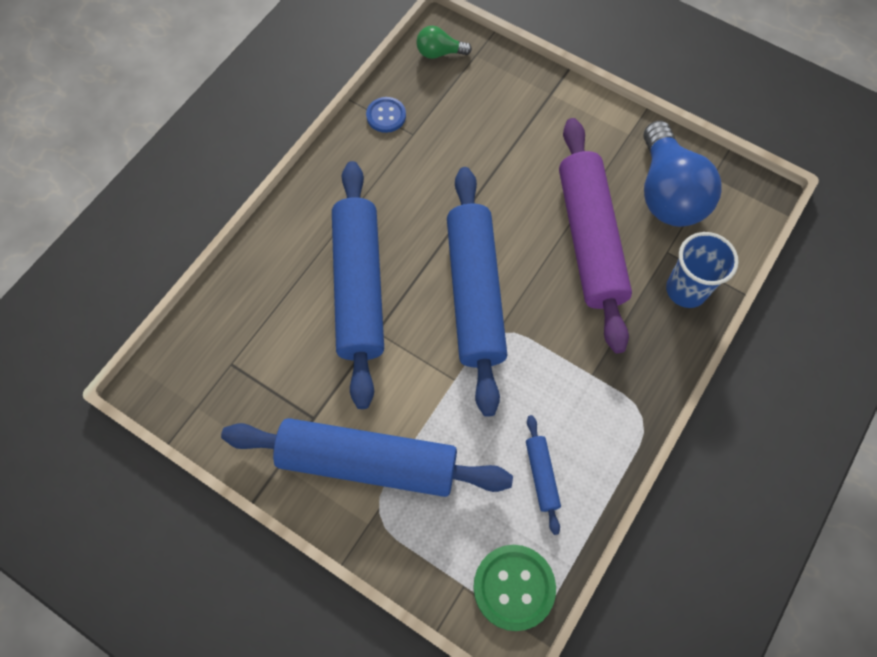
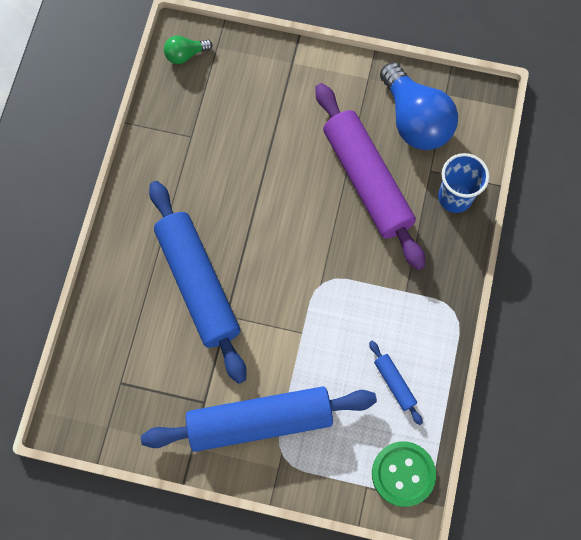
camera: 20 degrees left, 5 degrees up
blue button [366,97,406,133] -> none
blue rolling pin [447,167,507,417] -> none

